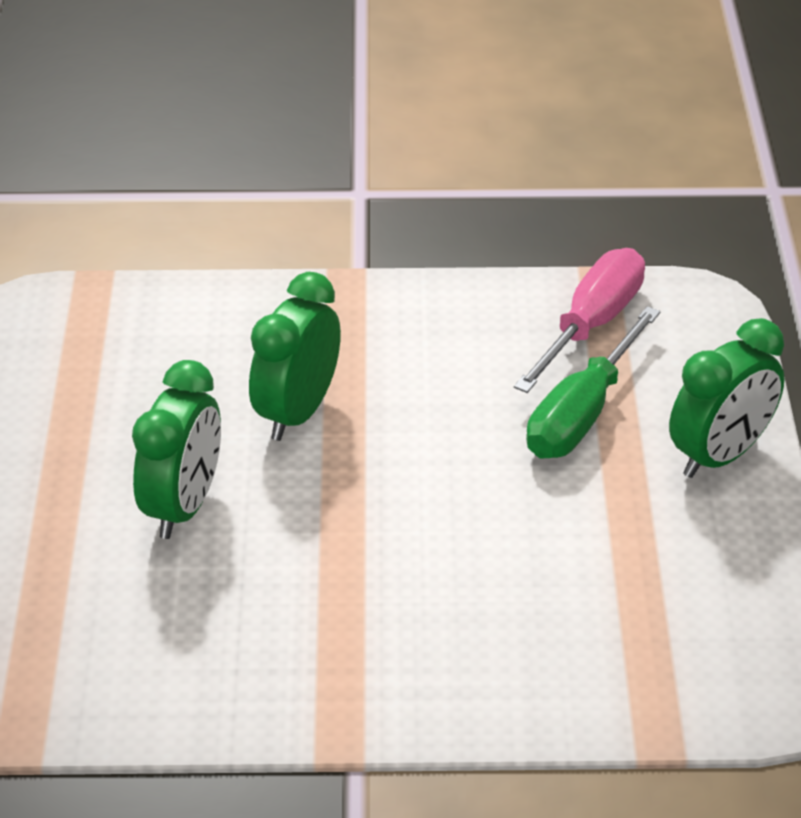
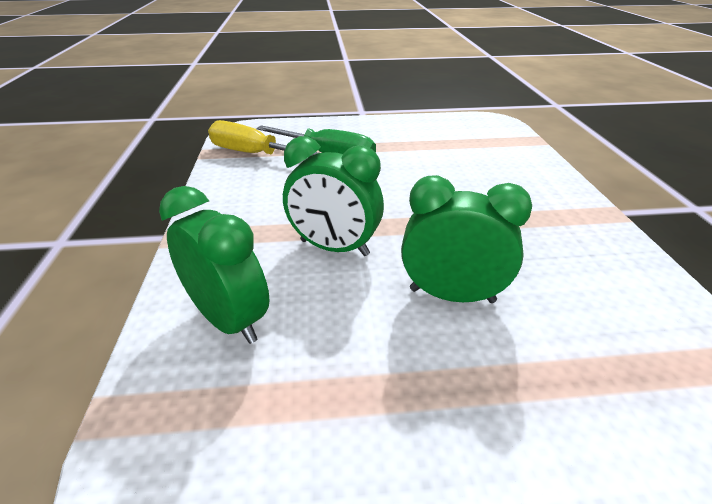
camera: 95 degrees left, 5 degrees down
pink screwdriver [514,248,645,393] -> yellow screwdriver [208,120,318,156]
green clock [669,318,785,478] -> green clock moved to [159,186,269,344]

